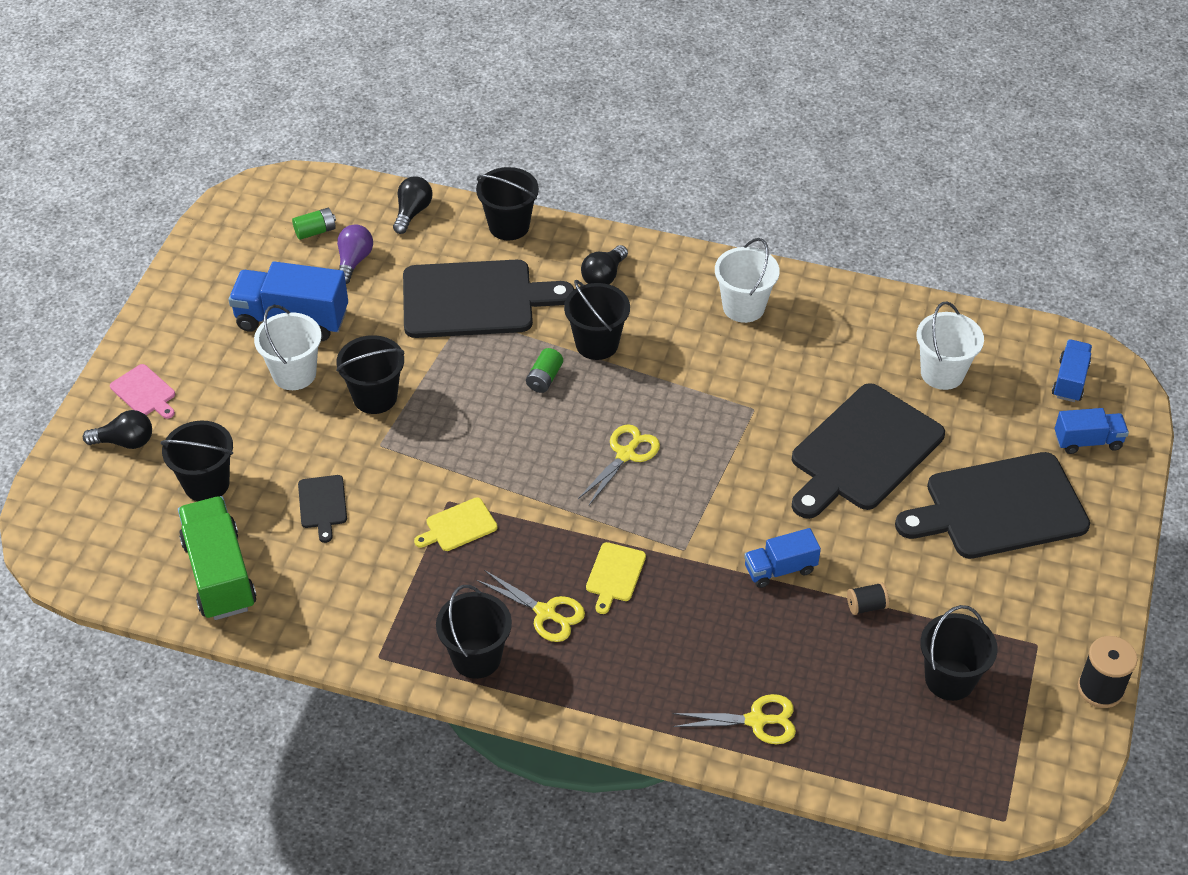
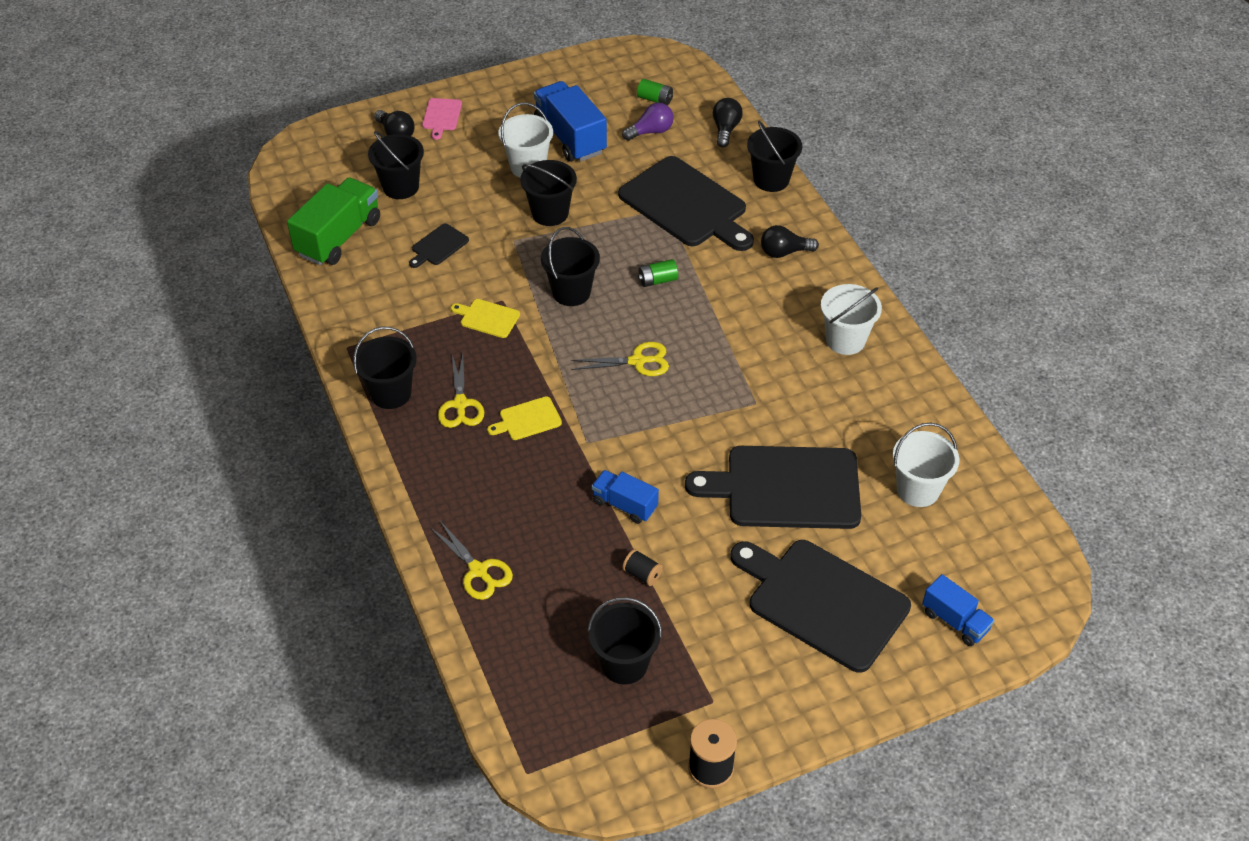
camera: 50 degrees right, 0 degrees up
black light bulb [393,176,432,234] -> black light bulb turned 60 degrees counterclockwise [713,98,743,147]
black bucket [564,280,630,360] -> black bucket moved to [541,227,600,306]
blue truck [1052,339,1092,402] -> none

